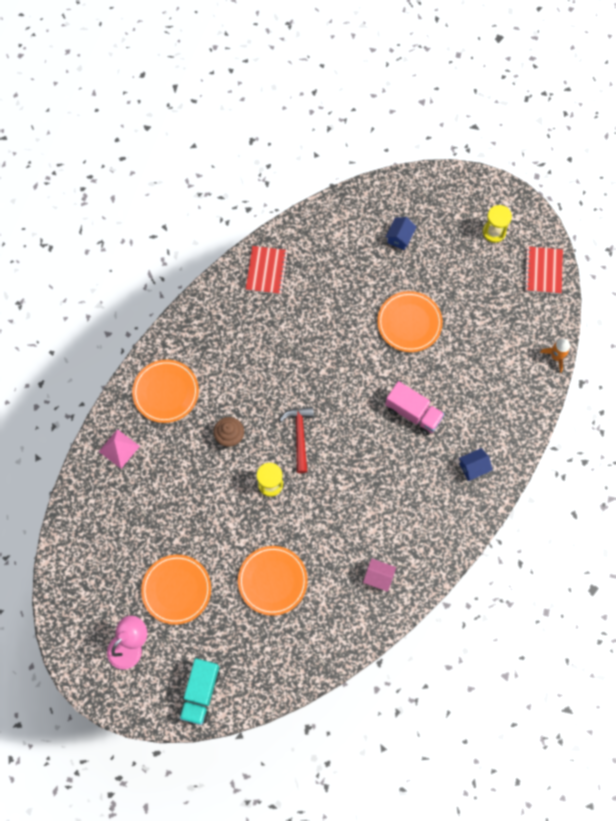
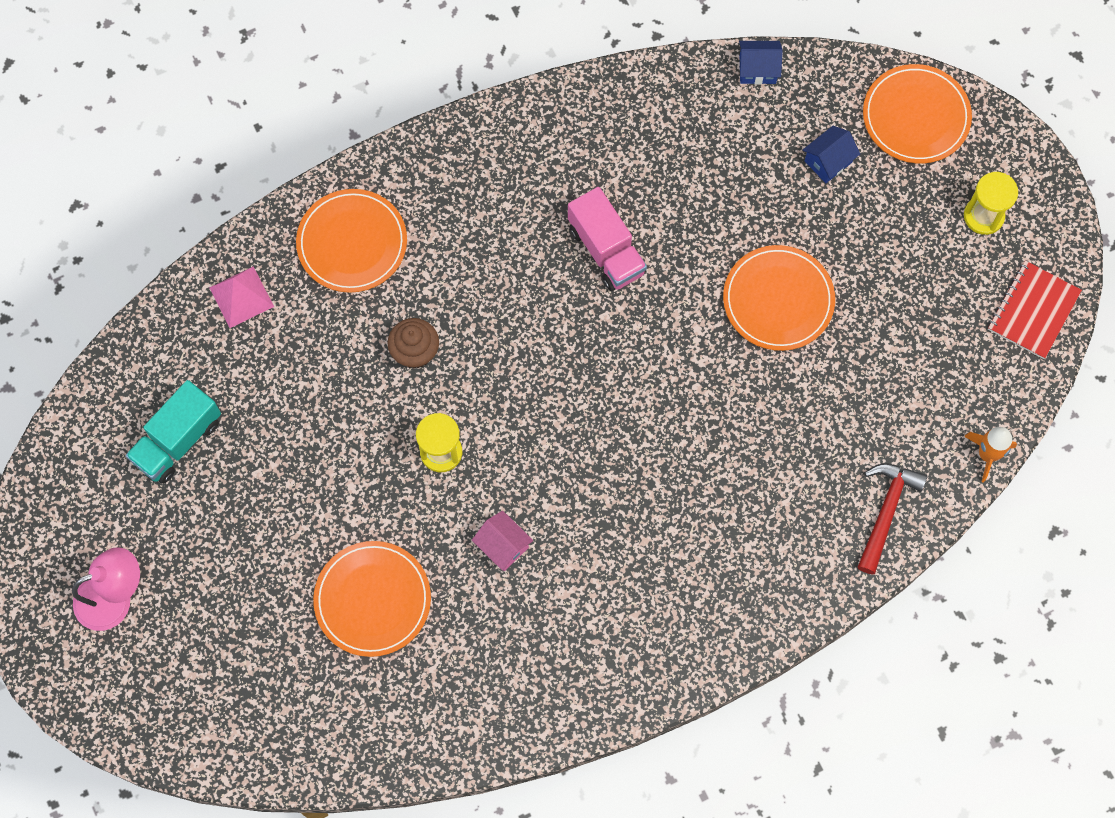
camera: 25 degrees right, 0 degrees up
orange plate [141,555,211,625] -> orange plate moved to [863,64,972,164]
turquoise truck [179,658,220,725] -> turquoise truck moved to [126,380,221,484]
red notebook [245,246,289,295] -> none
red hammer [280,407,314,473] -> red hammer moved to [858,463,927,575]
pink house [363,558,396,592] -> pink house moved to [472,511,533,571]
pink truck [385,381,445,435] -> pink truck moved to [568,187,647,291]
blue house [459,448,493,481] -> blue house moved to [739,41,783,85]

